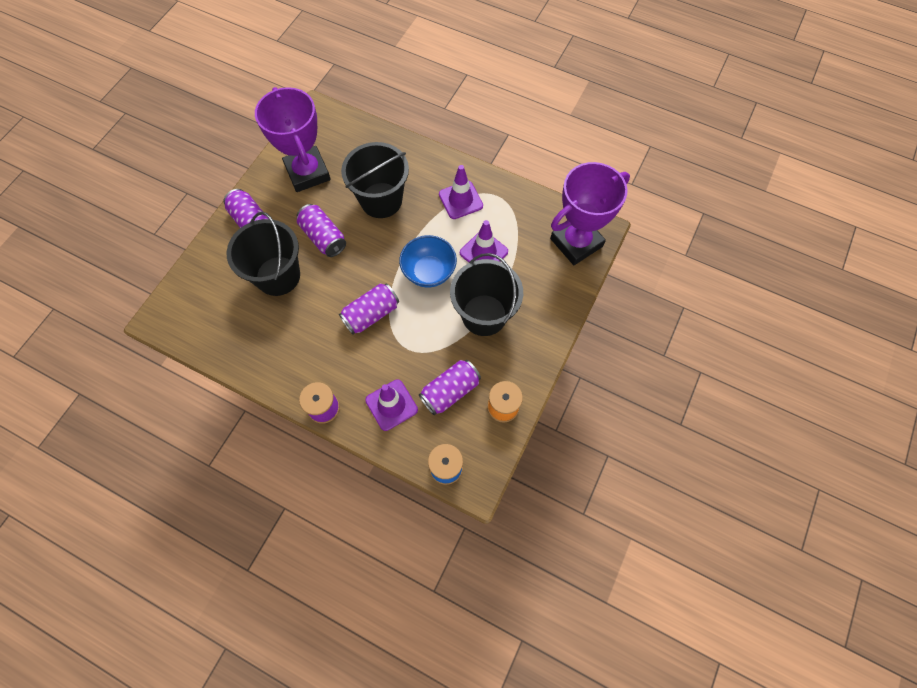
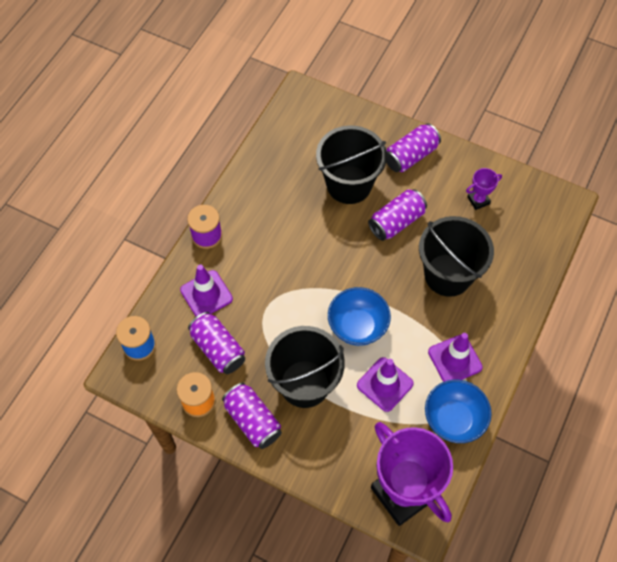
camera: 90 degrees right, 5 degrees down
purple trophy [255,87,331,192] -> purple trophy [466,168,502,210], size x0.42
purple can [339,283,399,335] -> purple can moved to [222,382,282,449]
none -> blue bowl [425,380,492,443]

